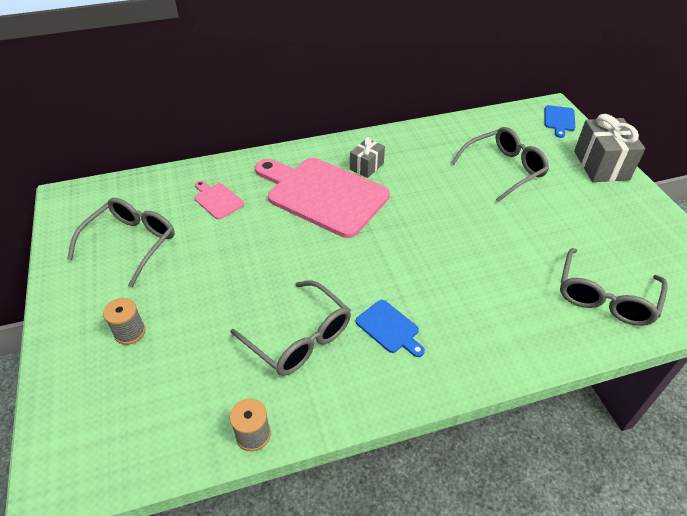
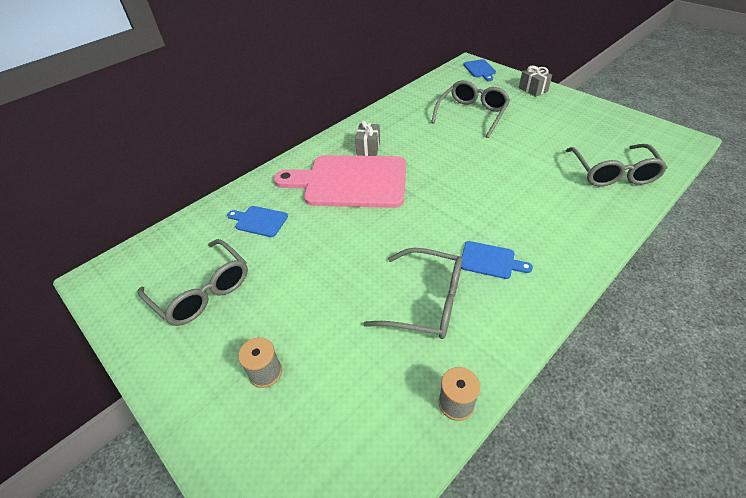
camera: 25 degrees left, 0 degrees up
grey glasses [67,198,175,287] -> grey glasses turned 135 degrees clockwise [138,239,248,326]
pink cutting board [194,181,244,220] -> blue cutting board [227,206,288,237]
grey gift [574,114,645,182] -> grey gift [519,66,552,97], size x0.57

